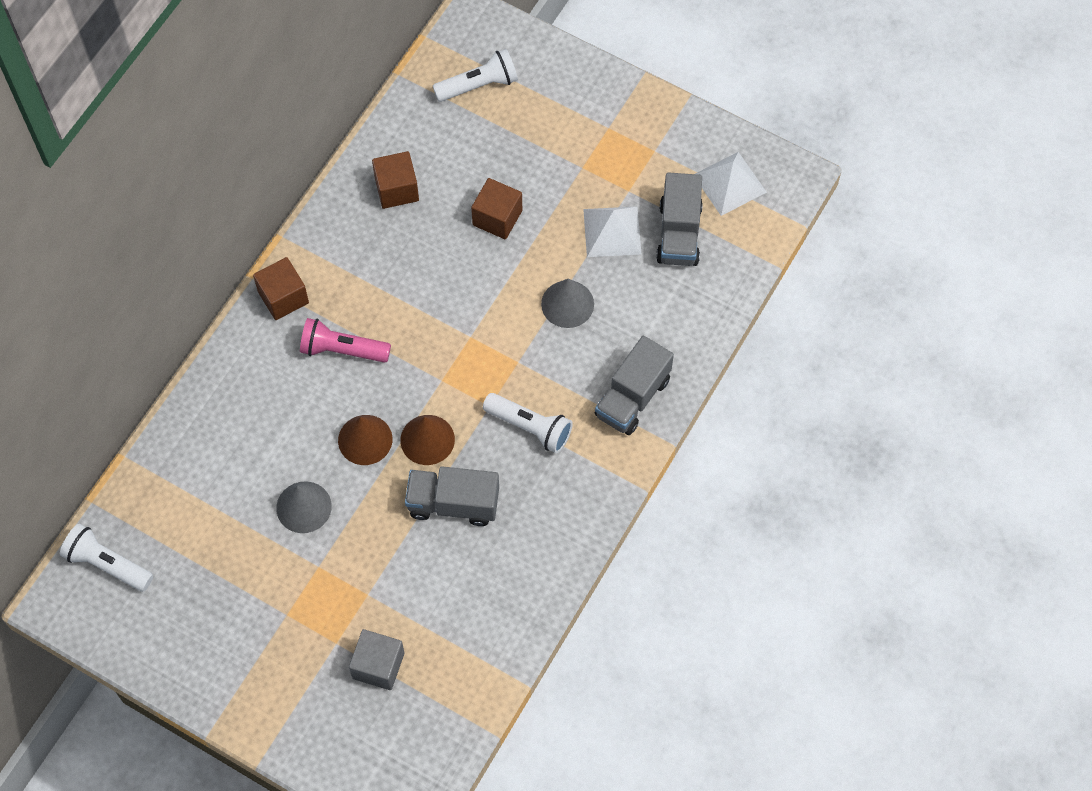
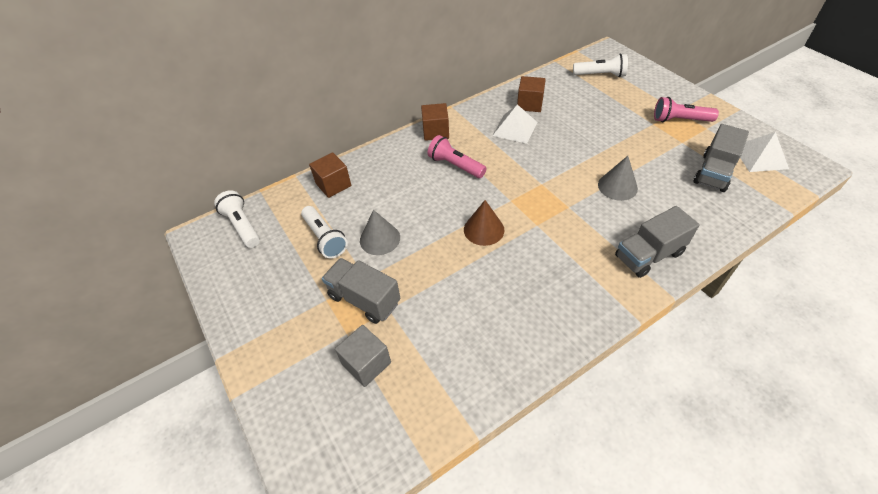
camera: 30 degrees right, 15 degrees down
brown cone [338,415,393,465] -> none
grey truck [405,467,499,526] -> grey truck moved to [322,258,400,324]
brown cube [471,178,522,239] -> brown cube moved to [309,152,351,198]
white flashlight [483,393,573,453] -> white flashlight moved to [301,206,348,258]
white pyramid [583,206,641,257] -> white pyramid moved to [493,104,537,144]
none -> pink flashlight [654,97,719,122]

